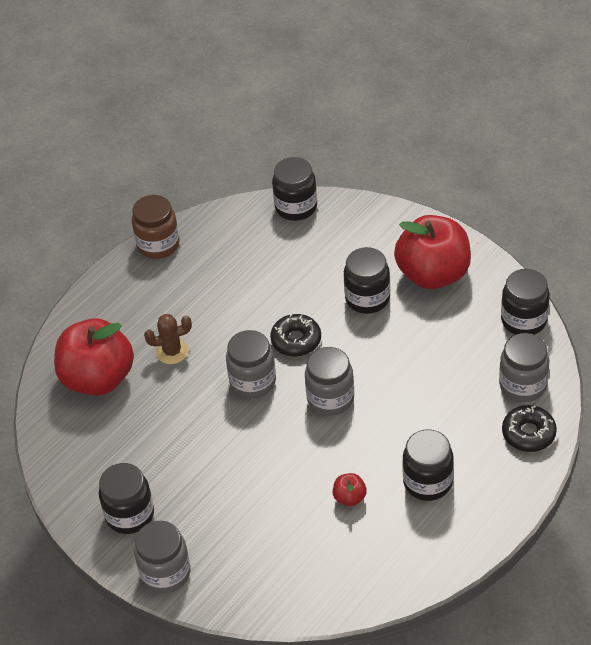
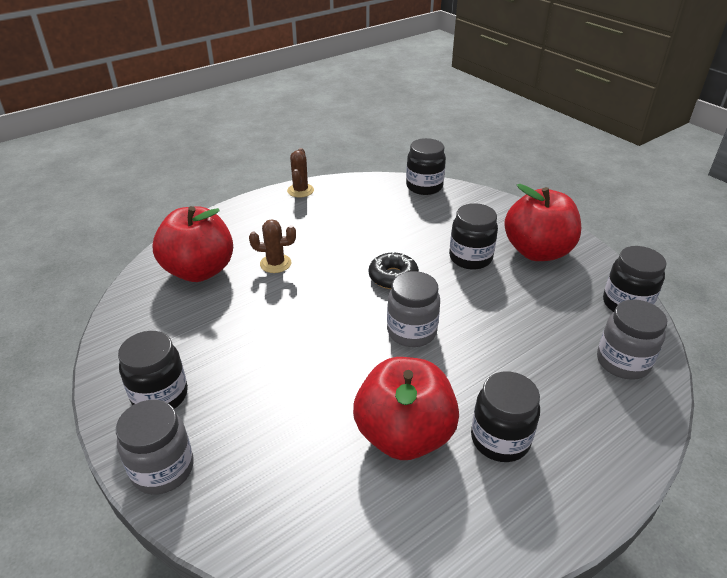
camera: 10 degrees right, 10 degrees down
brown jar [132,195,179,259] -> brown cactus [287,148,314,197]
grey jar [226,330,276,398] -> none
red apple [333,473,367,506] -> red apple [353,357,459,460], size x2.48
black donut [502,405,557,452] -> none

